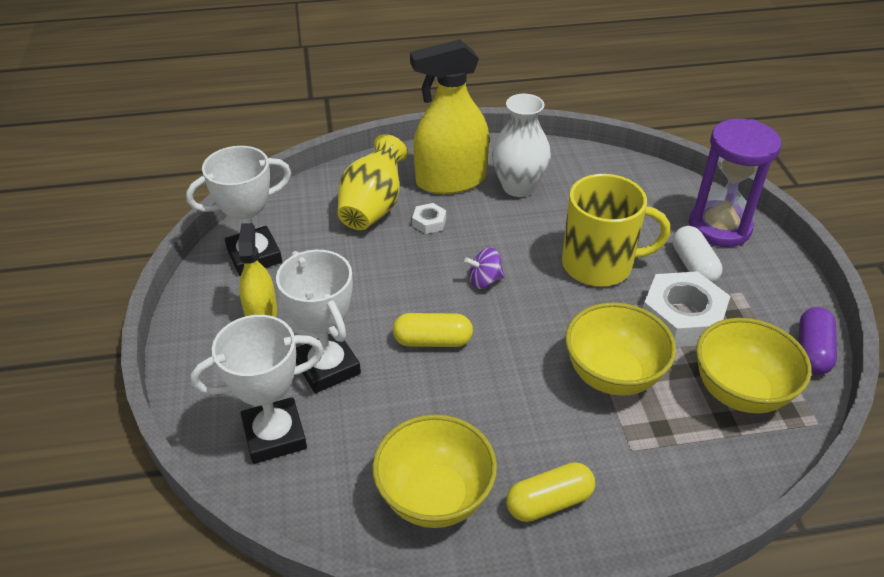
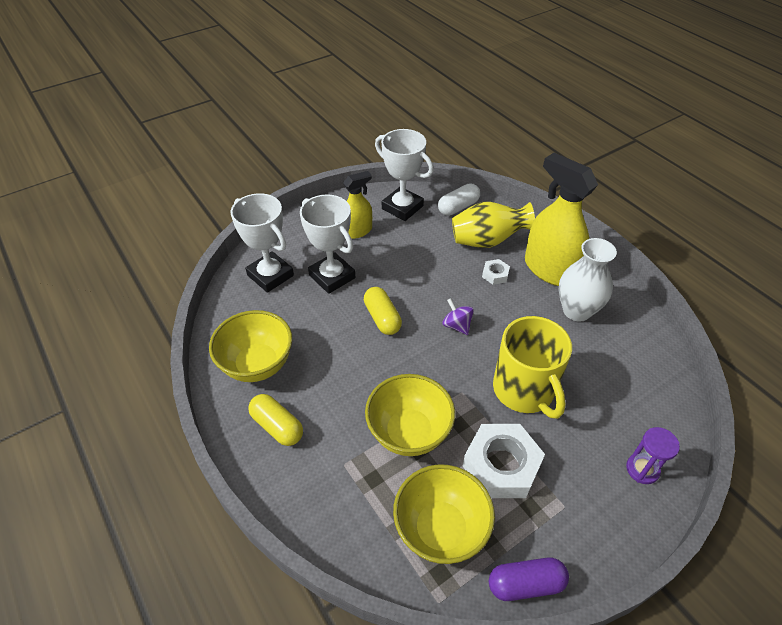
camera: 65 degrees right, 5 degrees up
white trophy [276,250,361,393] -> white trophy turned 75 degrees counterclockwise [300,194,355,294]
white capsule [672,226,722,283] -> white capsule moved to [438,183,480,216]
purple hourglass [689,119,781,247] -> purple hourglass [626,427,680,484], size x0.52

